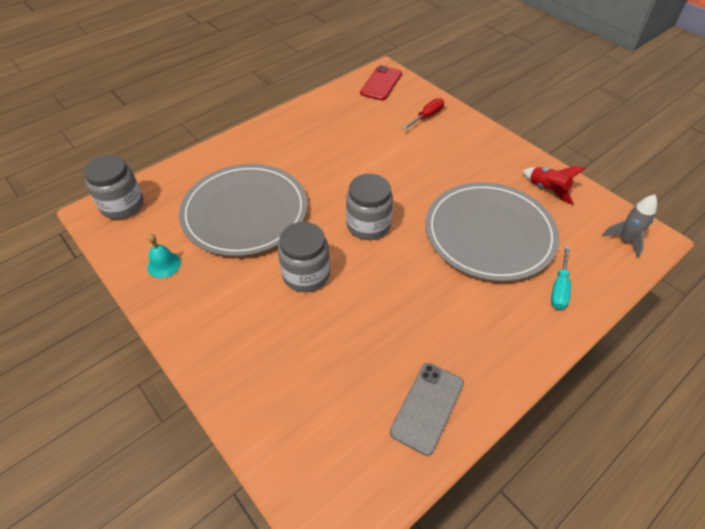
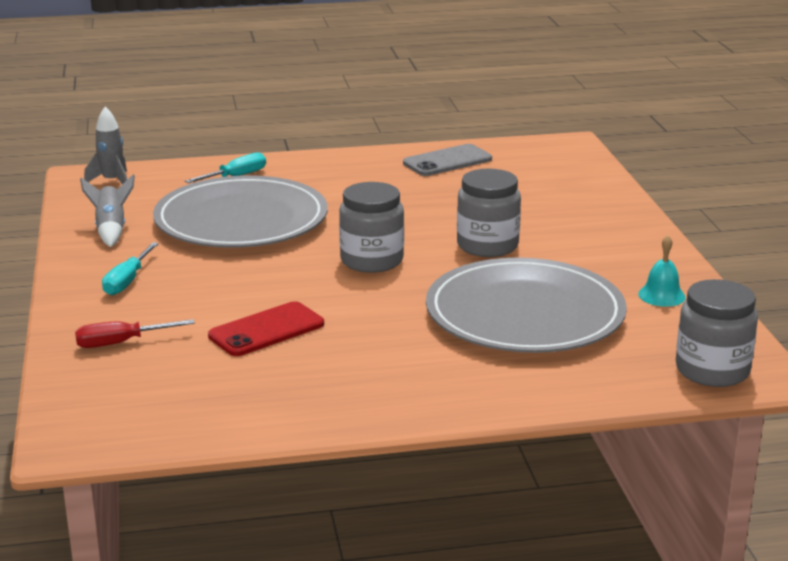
camera: 150 degrees left, 25 degrees down
red phone [360,65,402,100] -> red phone moved to [208,301,324,356]
red rocket [522,166,586,205] -> grey rocket [80,174,135,247]
none -> turquoise screwdriver [102,242,159,295]

